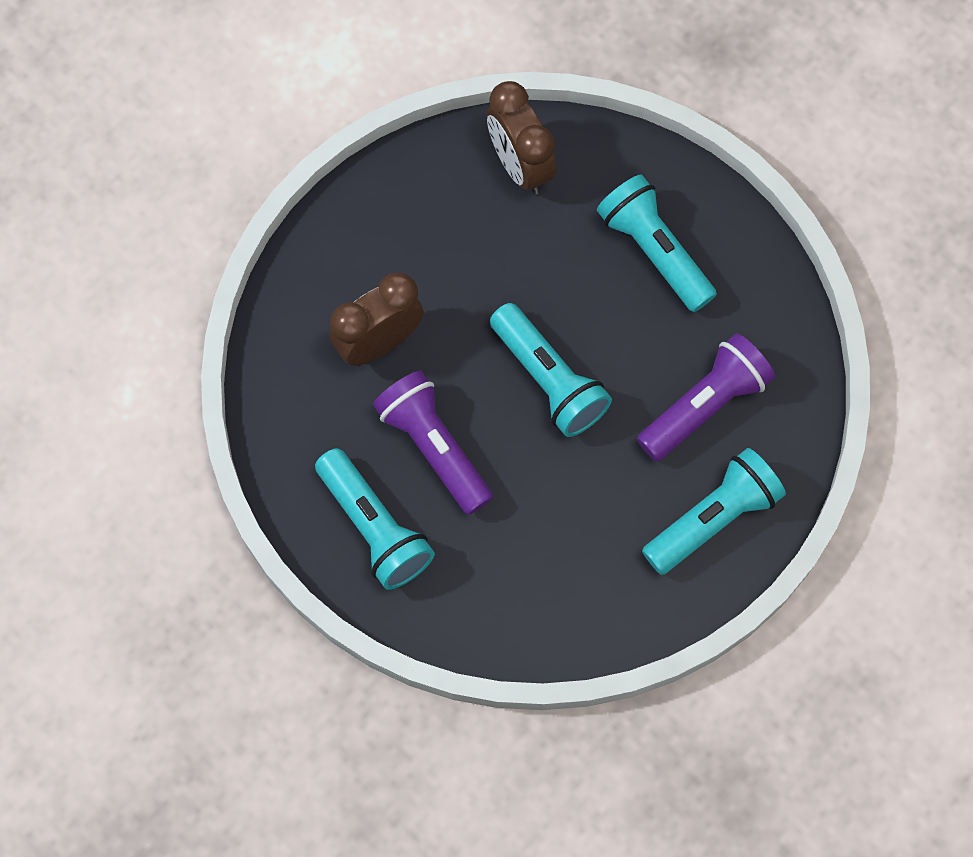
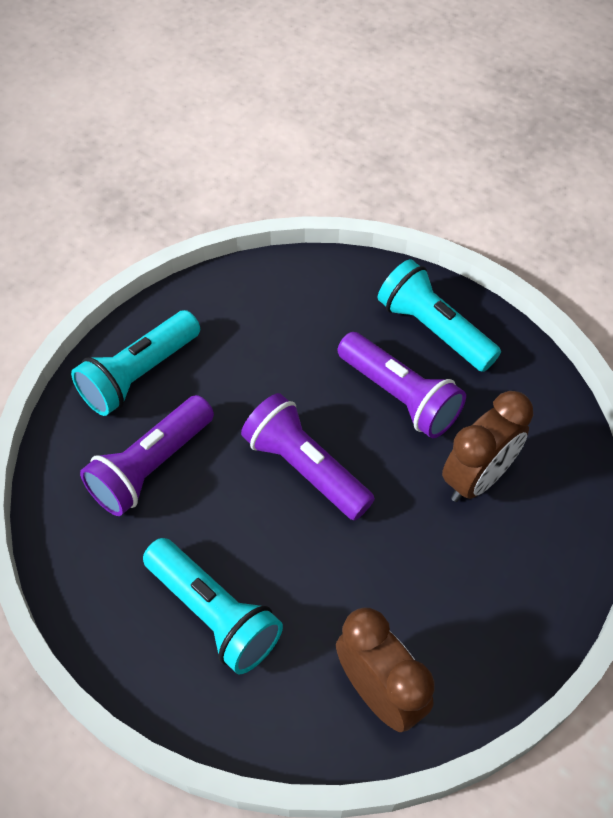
camera: 170 degrees right, 15 degrees down
turquoise flashlight [490,303,612,437] -> purple flashlight [241,393,375,520]

